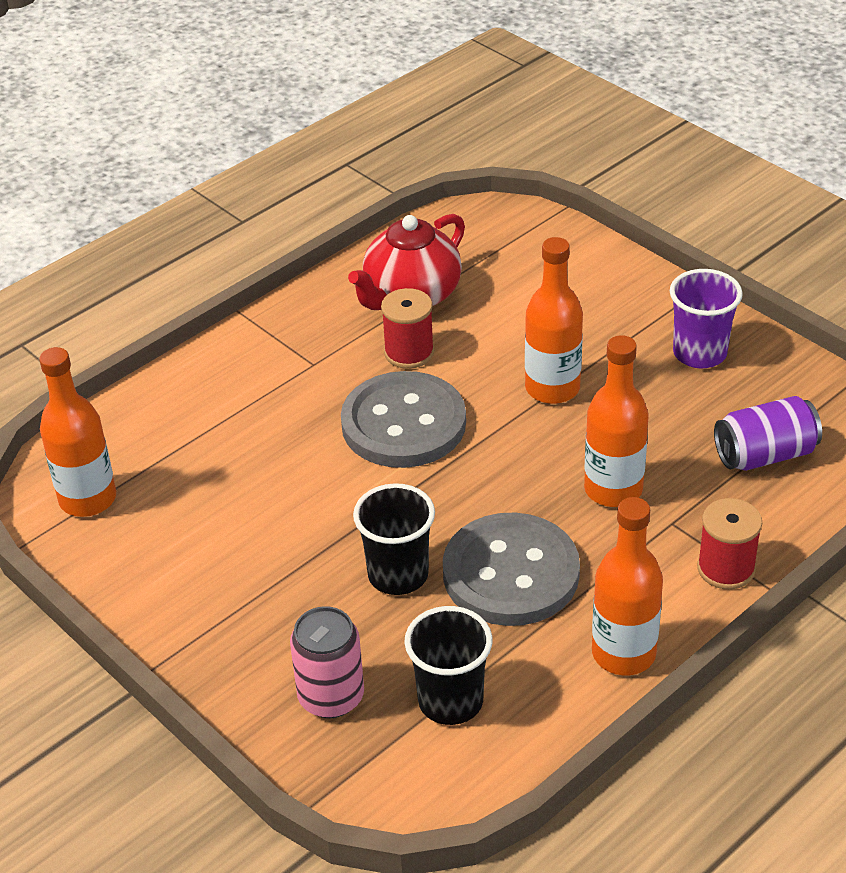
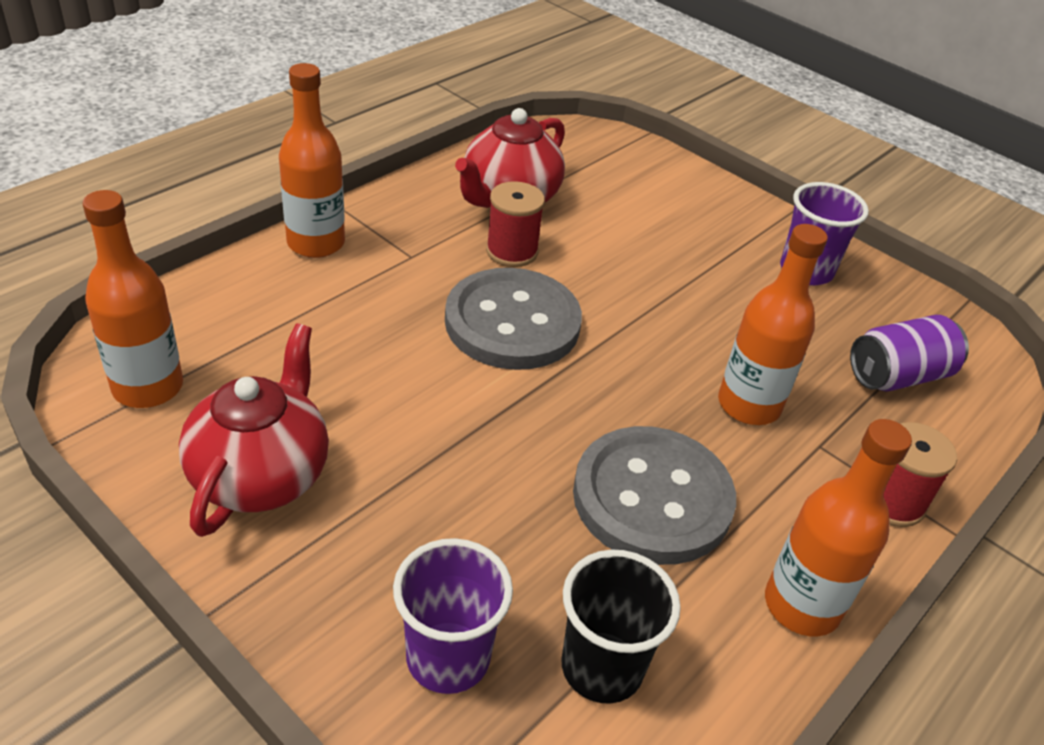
camera: 10 degrees left, 0 degrees up
pink can [290,606,364,718] -> purple cup [393,538,513,694]
black cup [353,483,435,595] -> none
orange bottle [525,237,583,404] -> orange bottle moved to [279,63,345,258]
none -> red teapot [179,323,329,537]

